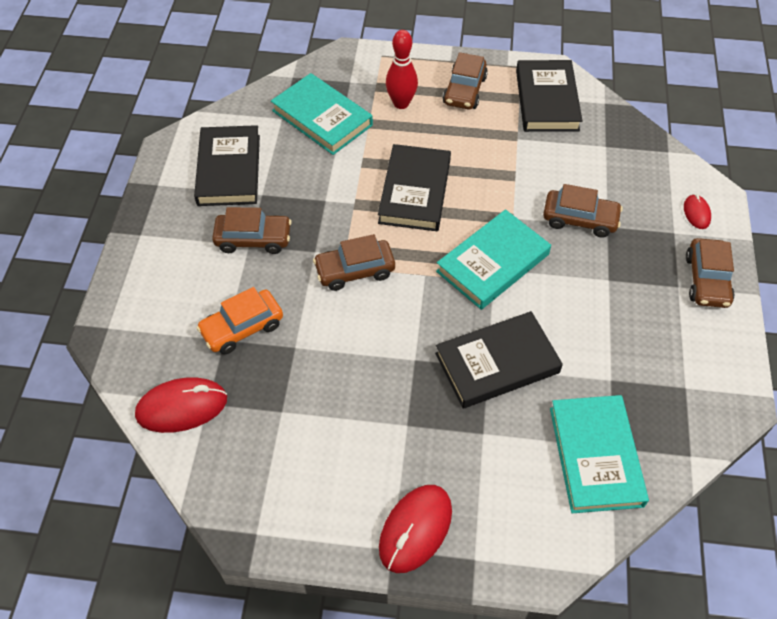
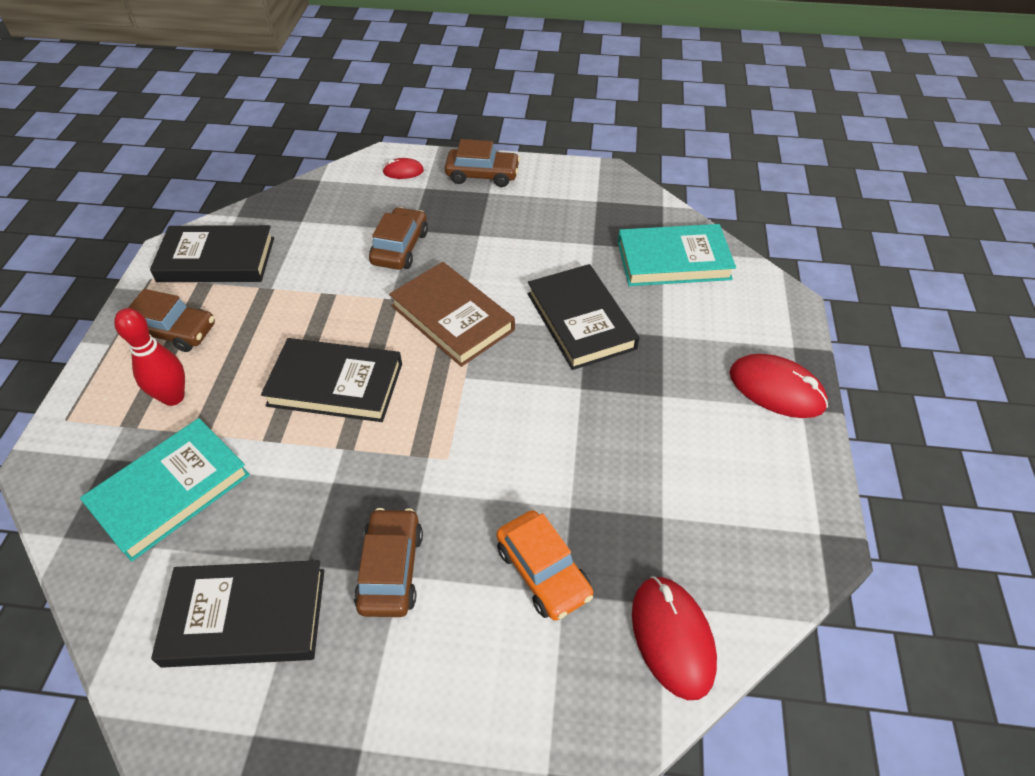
camera: 90 degrees left, 5 degrees down
brown car [313,234,395,291] -> none
turquoise book [436,209,551,310] -> brown book [389,262,515,367]

